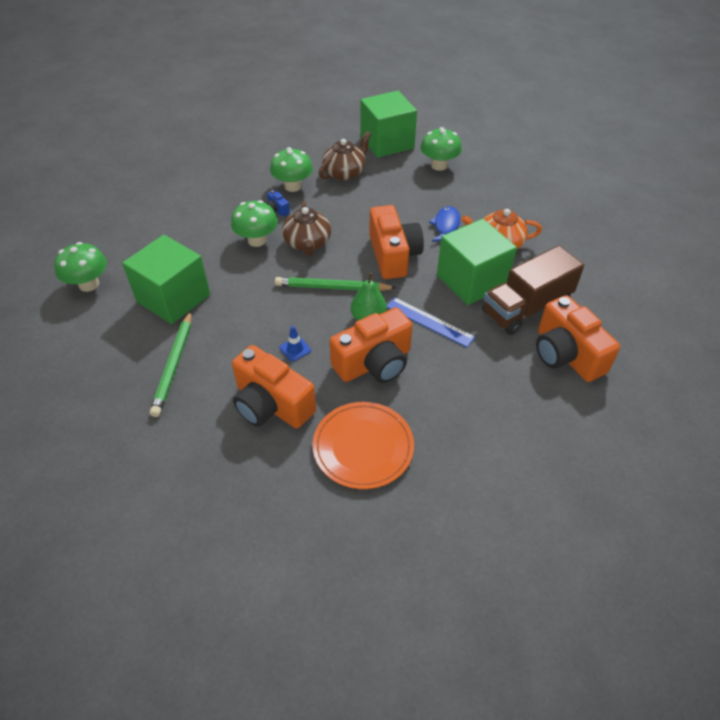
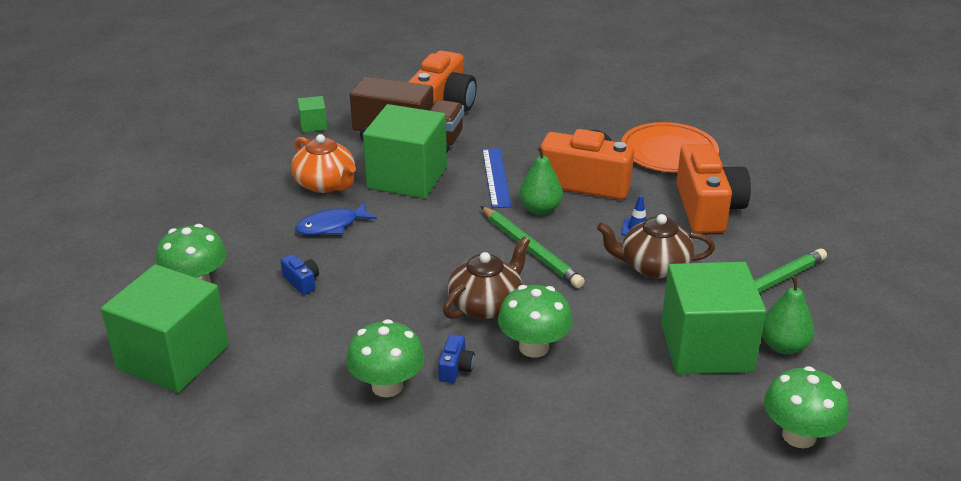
camera: 130 degrees left, 15 degrees down
brown teapot [319,131,371,181] -> brown teapot moved to [597,214,715,279]
orange camera [369,205,424,279] -> none
none -> blue camera [281,254,319,295]
none -> green cube [297,96,327,133]
none -> green pear [762,276,814,354]

